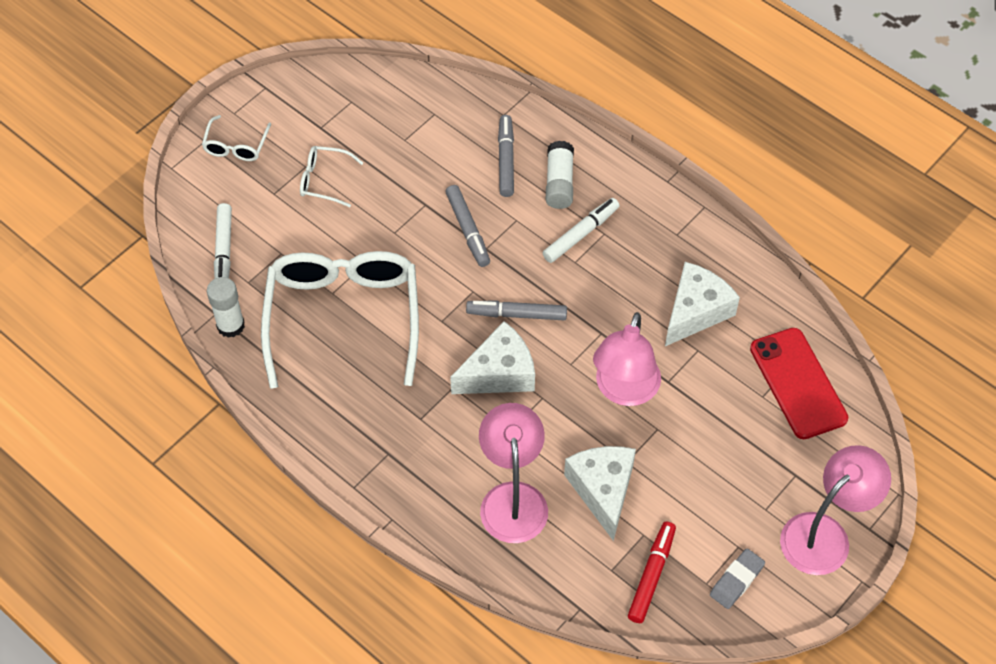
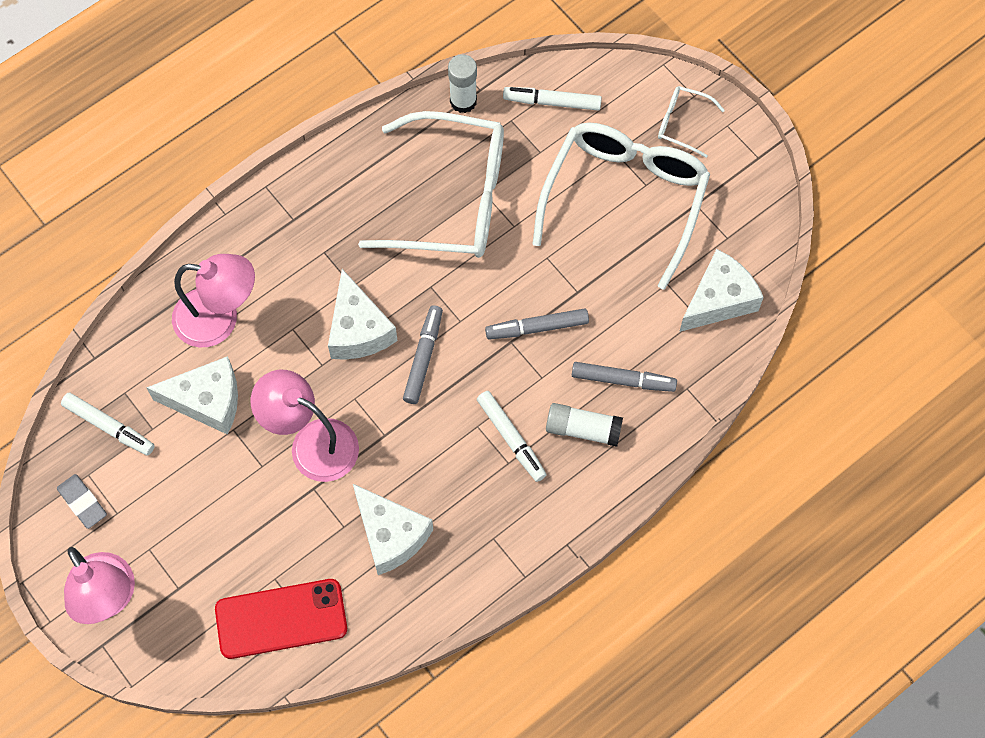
camera: 100 degrees right, 10 degrees up
white glasses [300,146,363,207] -> white glasses [533,122,710,290], size x2.33
red marker [628,522,676,623] -> white marker [61,393,155,456]
none -> white cheese [679,249,764,332]

